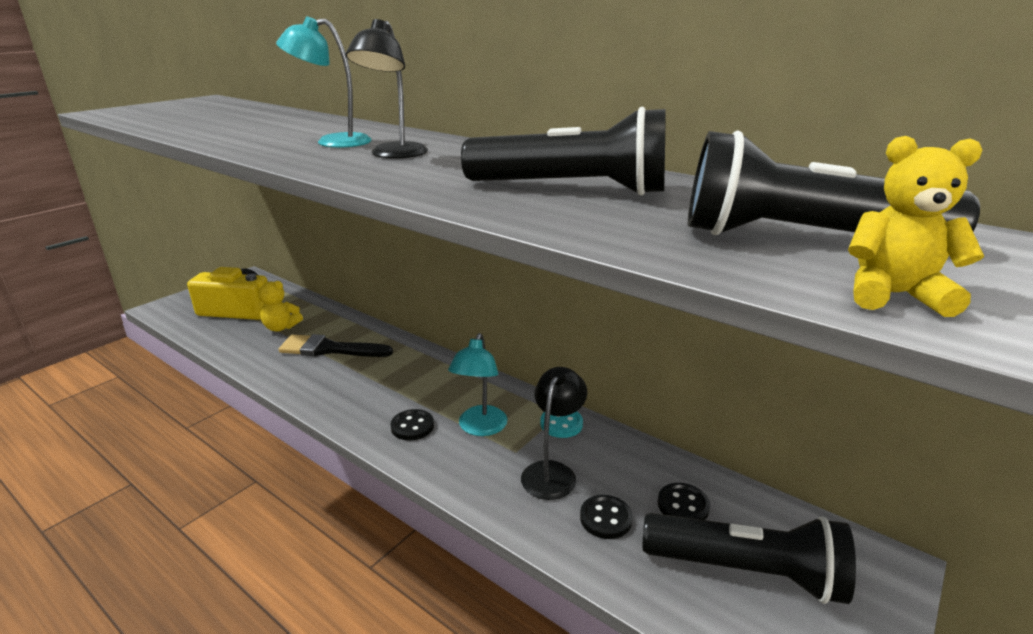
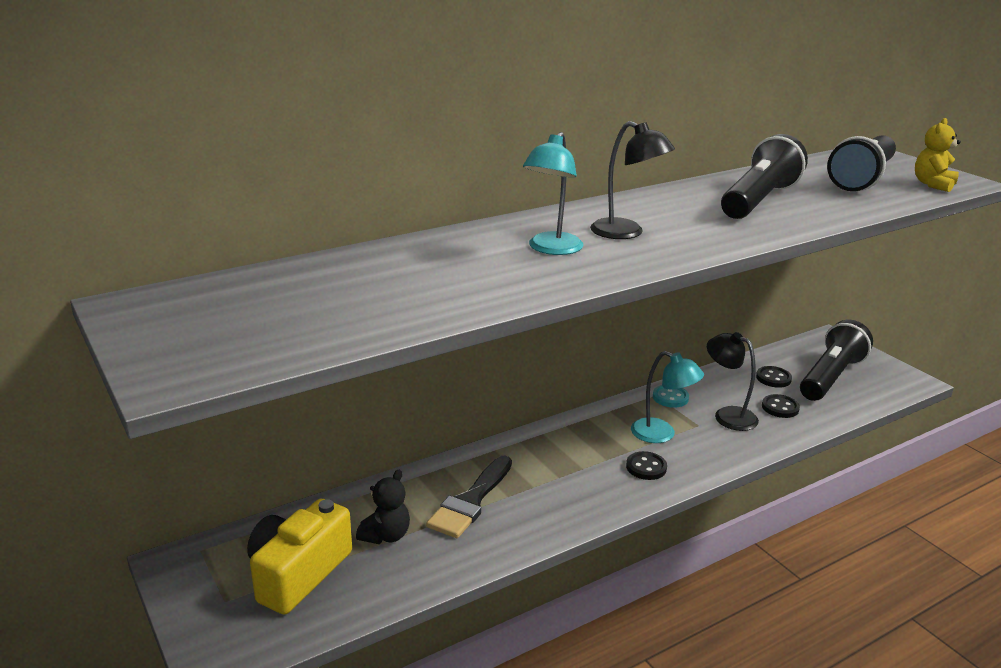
camera: 70 degrees left, 0 degrees up
yellow teddy bear [255,280,303,332] -> black teddy bear [356,470,410,544]

